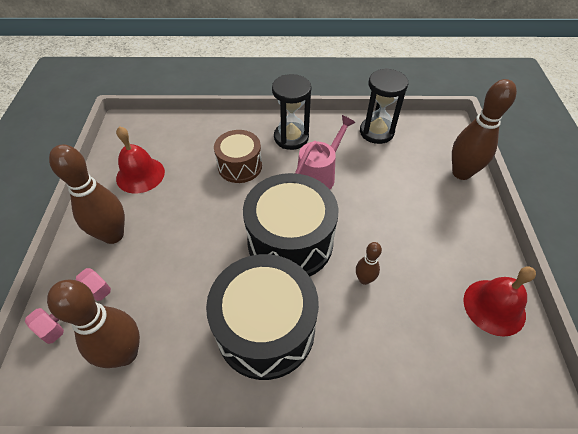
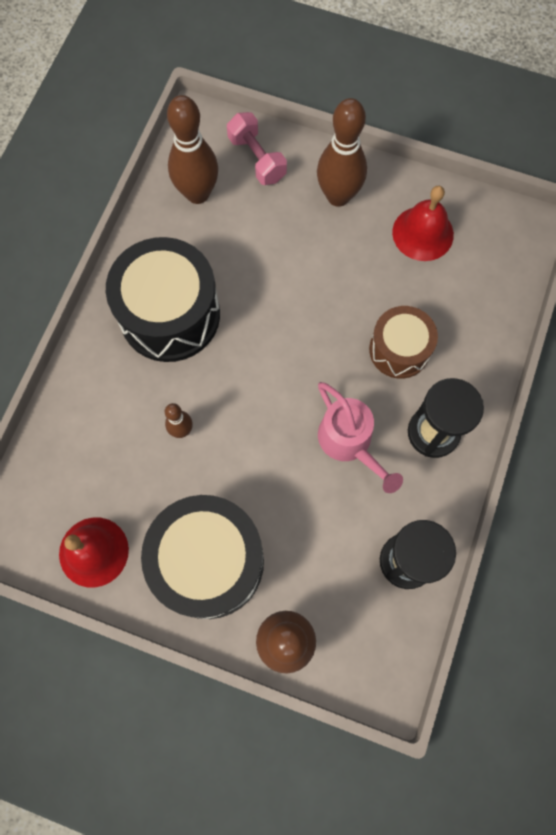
camera: 110 degrees right, 20 degrees up
black drum [243,173,338,276] -> black drum moved to [141,495,264,619]

